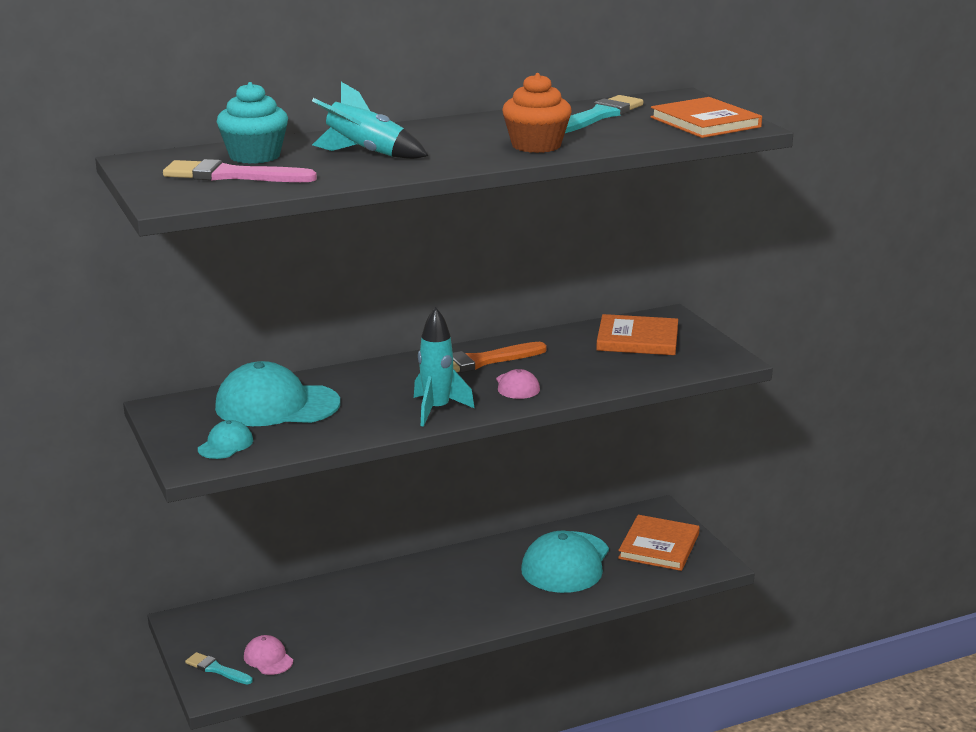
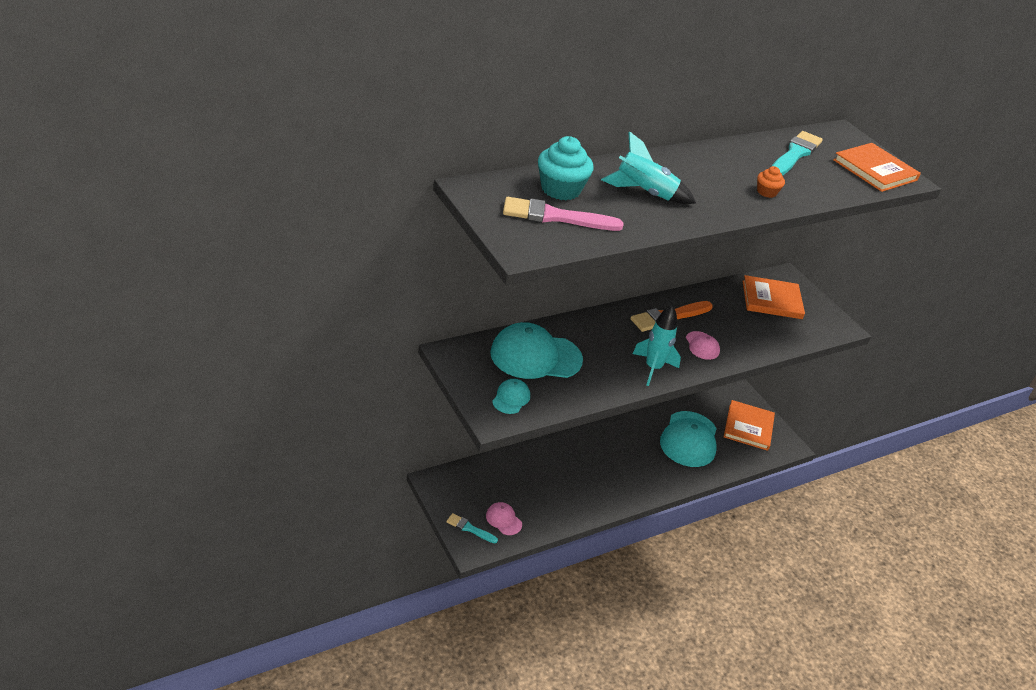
camera: 10 degrees left, 15 degrees up
orange cupcake [502,73,572,153] -> orange cupcake [757,166,785,198], size x0.52

